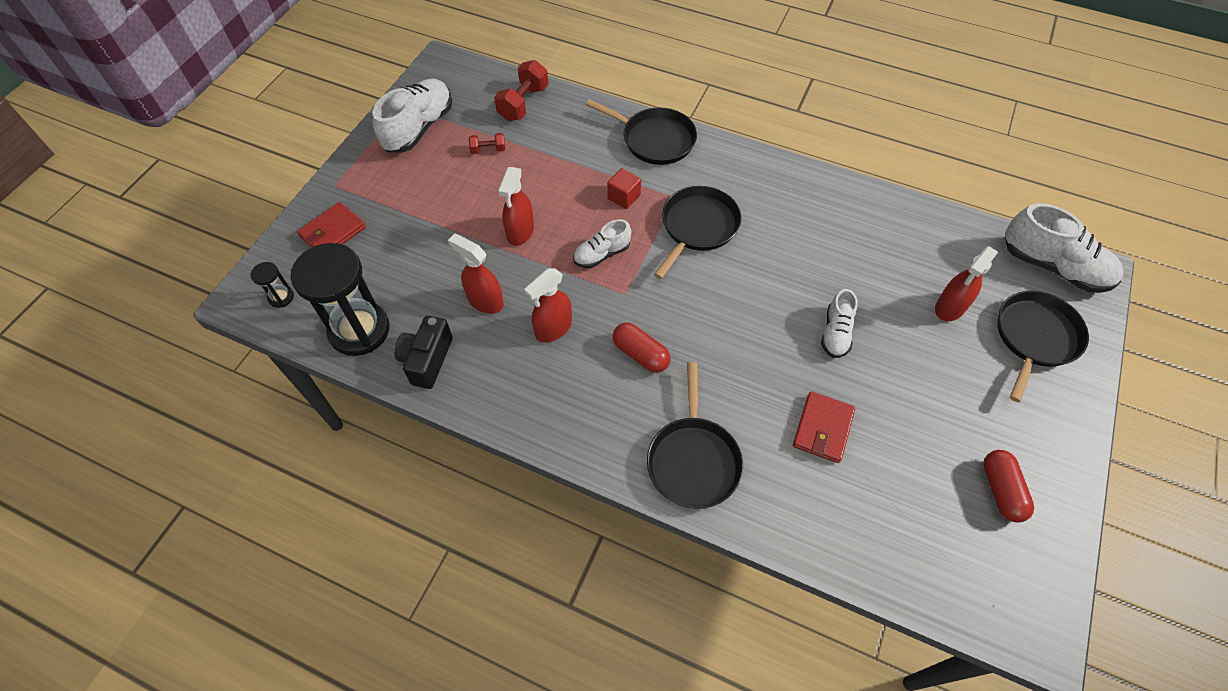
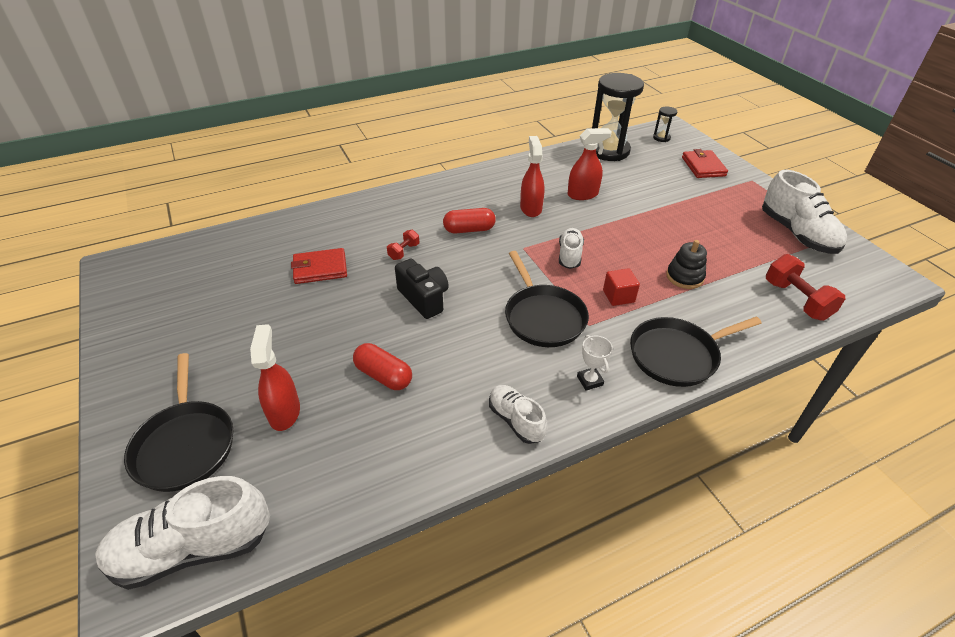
camera: 130 degrees right, 15 degrees down
black camera [394,316,453,389] -> black camera moved to [395,259,449,319]
red dumbbell [469,133,505,154] -> red dumbbell moved to [387,230,419,260]
red spray bottle [498,167,534,246] -> none
black pan [647,362,743,509] -> none
red wallet [793,391,855,463] -> red wallet turned 75 degrees counterclockwise [291,248,347,284]
white shoe [821,289,858,358] -> white shoe moved to [489,385,547,444]
red capsule [983,450,1034,523] -> red capsule moved to [353,343,412,390]
none -> white trophy [577,335,613,391]
none -> black stacking toy [666,240,707,289]

